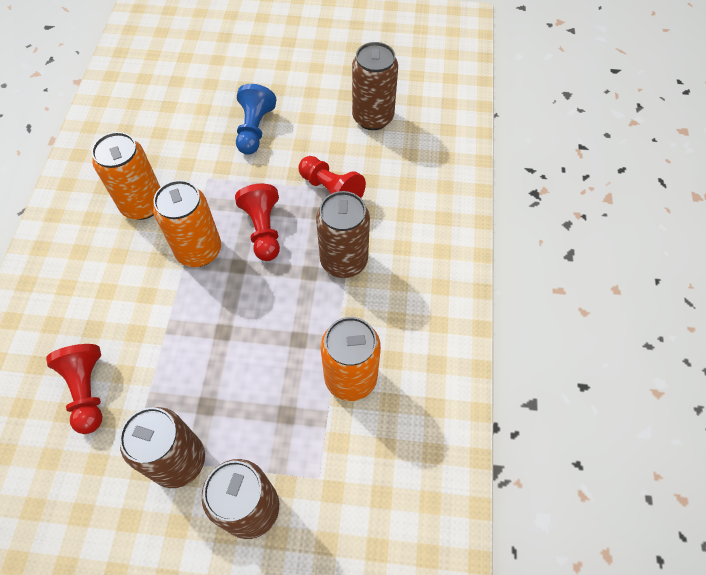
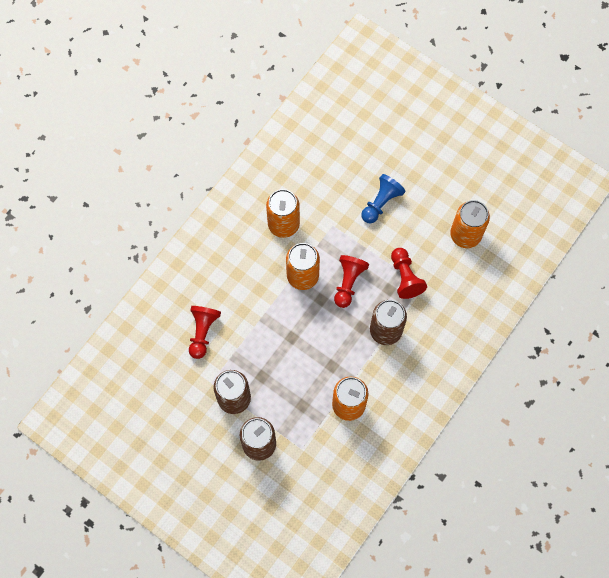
camera: 30 degrees right, 10 degrees up
brown can [352,42,398,130] -> orange can [450,200,490,248]

